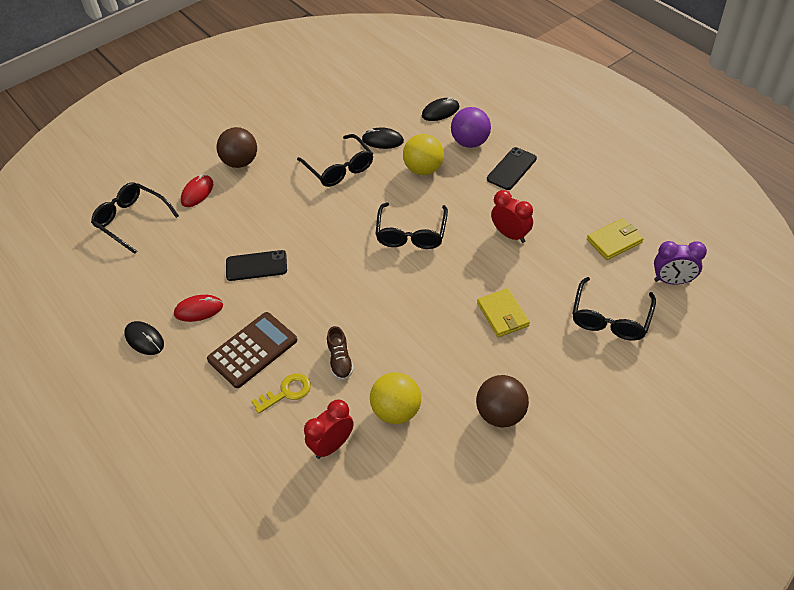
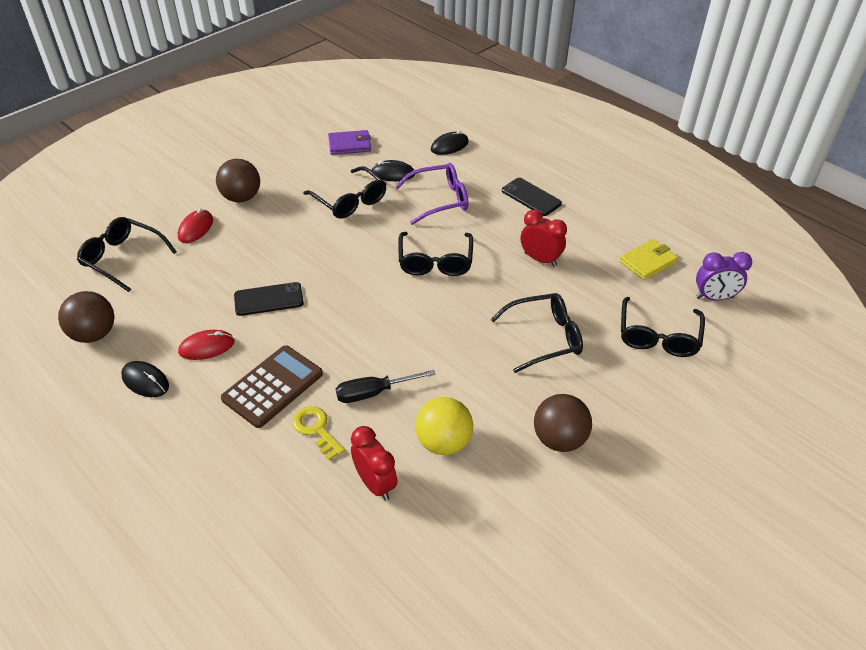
camera: 10 degrees left, 5 degrees down
yellow key [251,373,311,414] -> yellow key turned 90 degrees counterclockwise [293,406,345,460]
red clock [304,399,354,459] -> red clock turned 105 degrees clockwise [351,426,398,501]
brown shoe [327,326,354,380] -> black screwdriver [336,370,436,403]
yellow ball [403,134,444,175] -> purple glasses [395,163,468,225]
purple ball [451,107,491,148] -> none
yellow wallet [477,288,530,337] -> black glasses [491,293,583,373]
black phone [487,147,537,190] -> black phone turned 75 degrees counterclockwise [502,178,562,216]
none -> brown ball [58,291,115,343]
none -> purple wallet [328,130,371,155]

